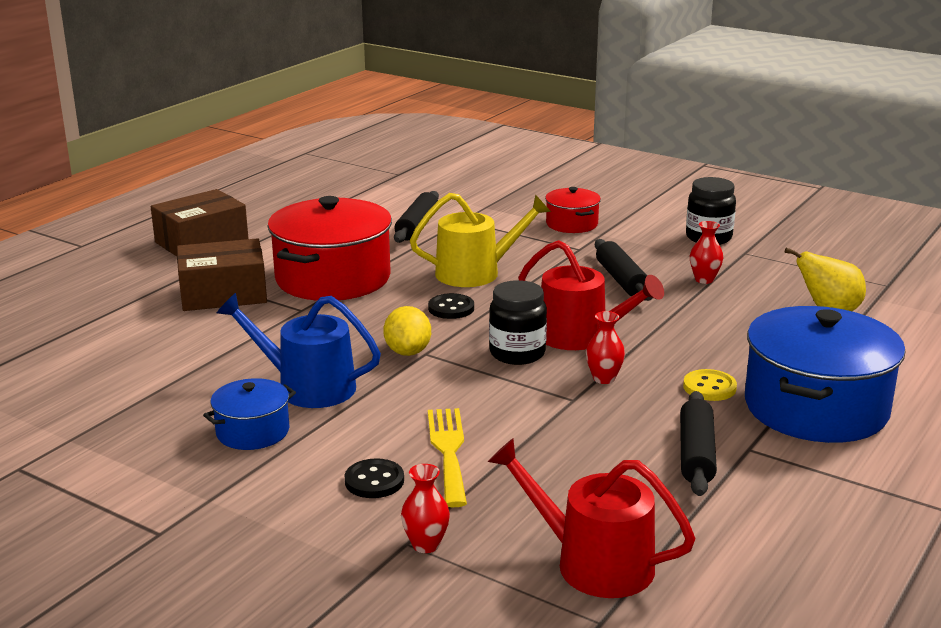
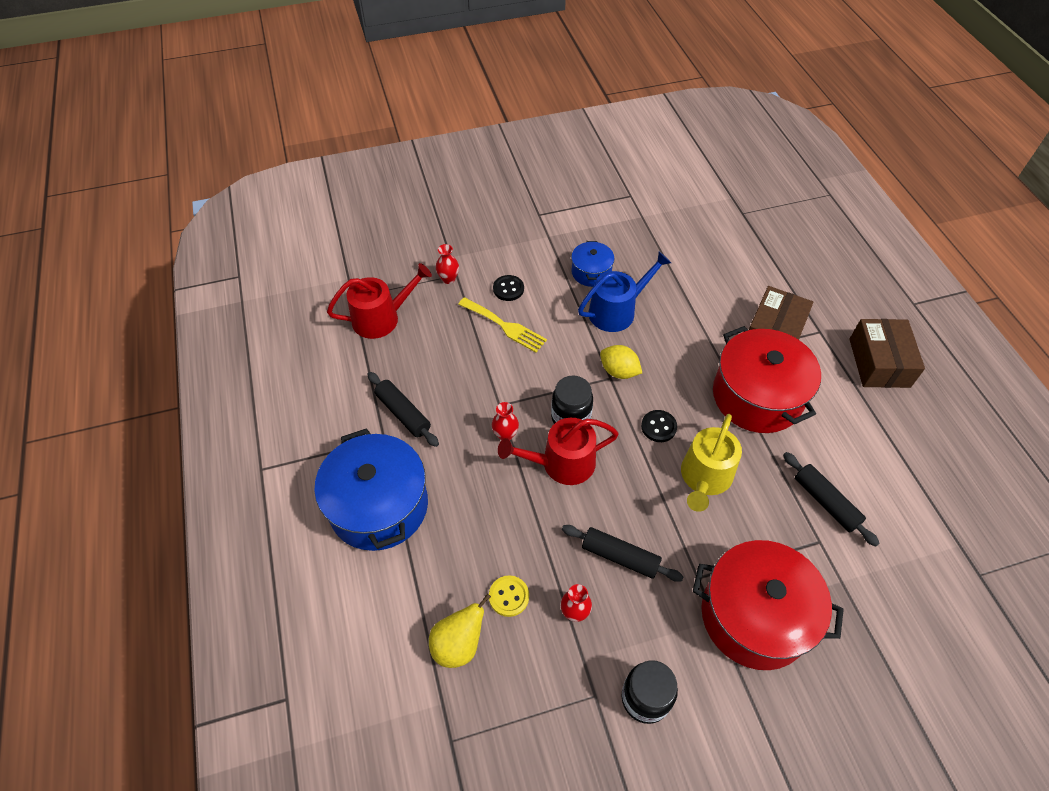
camera: 130 degrees right, 30 degrees up
red pot [545,187,601,233] -> red pot [693,540,844,670], size x2.00
yellow button [683,369,737,401] -> yellow button moved to [489,575,529,617]

